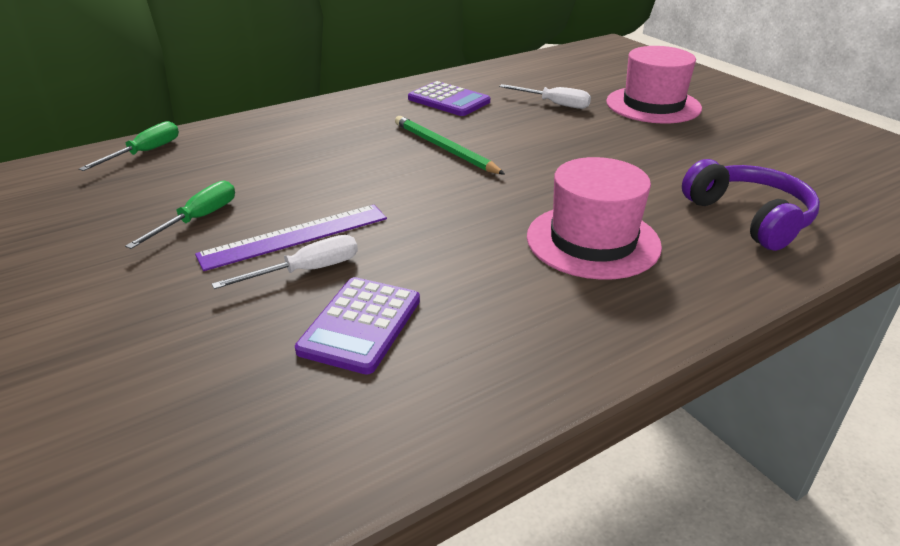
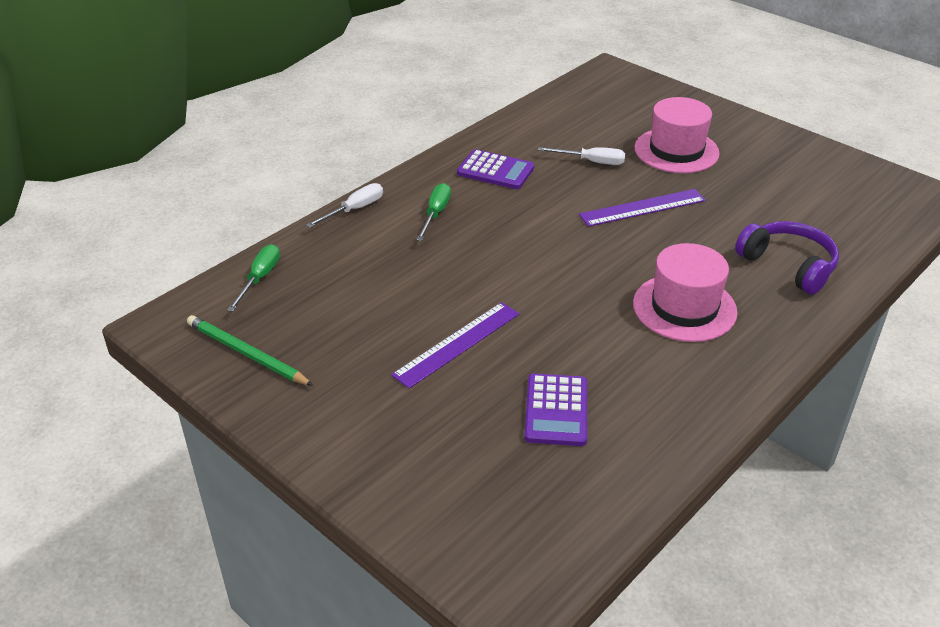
camera: 15 degrees left, 5 degrees up
green screwdriver [125,181,235,249] -> green screwdriver moved to [416,183,451,241]
white screwdriver [212,235,358,289] -> white screwdriver moved to [306,183,383,228]
green pencil [395,116,505,175] -> green pencil moved to [187,315,313,386]
none -> purple ruler [579,189,706,227]

